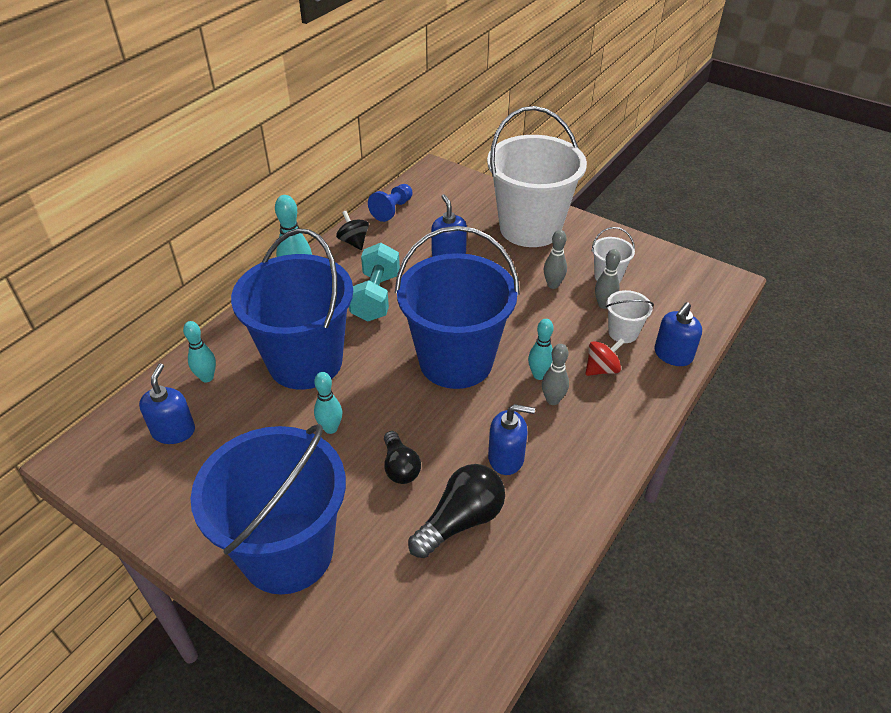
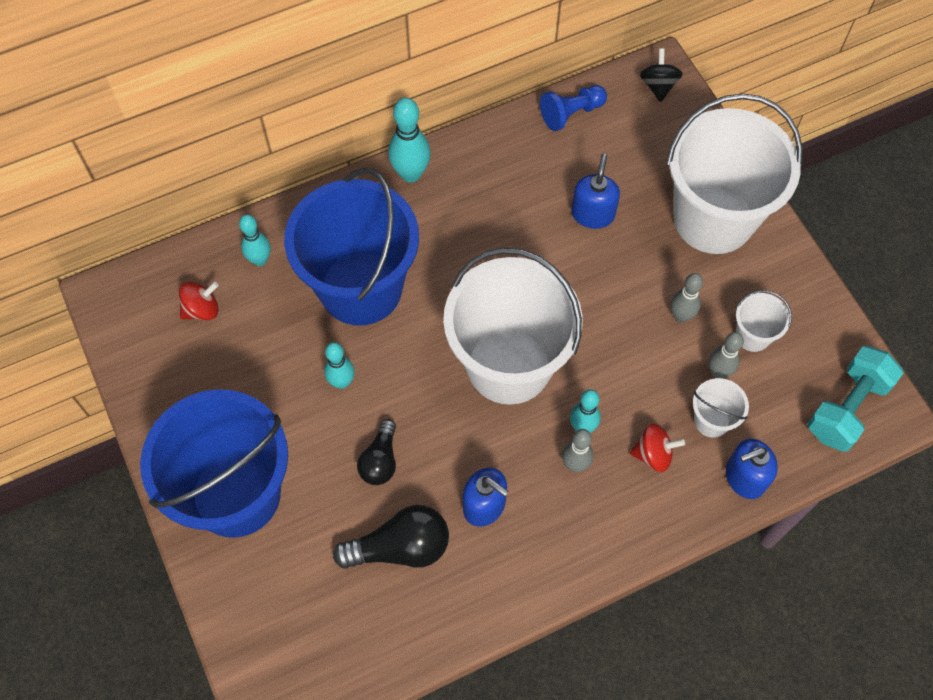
camera: 30 degrees right, 20 degrees up
blue soap dispenser [139,363,195,444] -> red spinning top [179,282,219,320]
black spinning top [336,211,369,250] -> black spinning top moved to [640,49,683,102]
turquoise dumbbell [349,243,400,322] -> turquoise dumbbell moved to [807,346,903,452]
blue bucket [395,226,520,389] -> white bucket [443,248,583,405]

